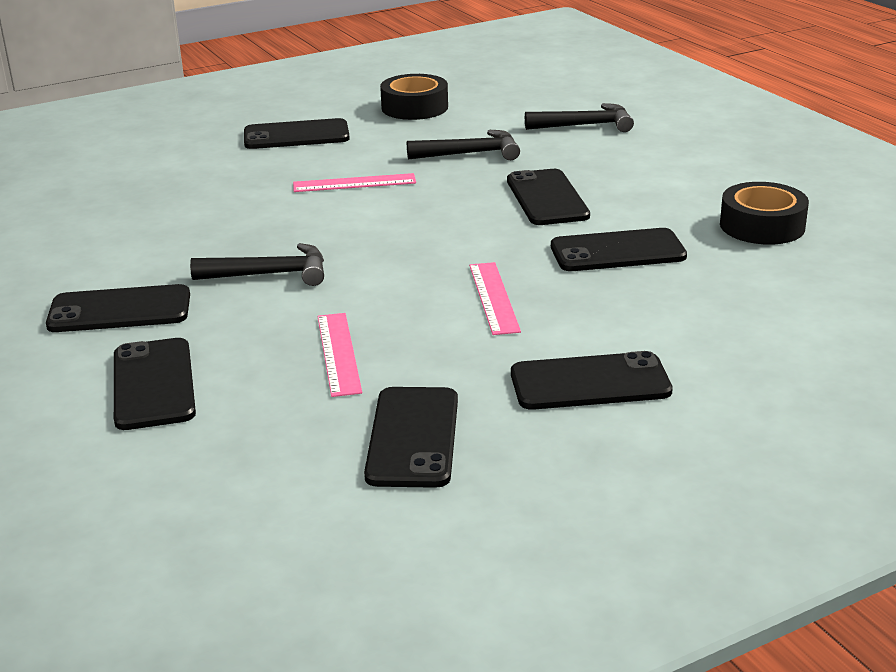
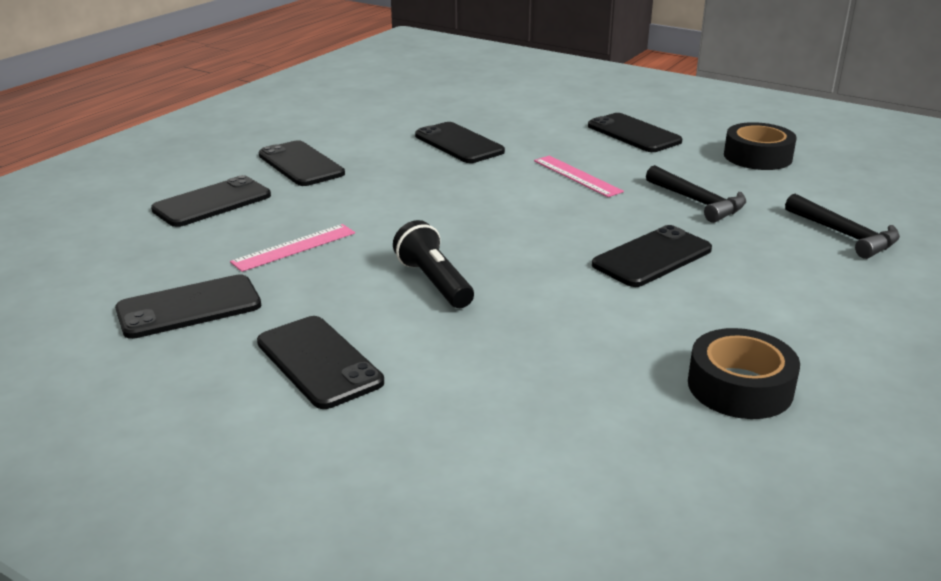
camera: 60 degrees right, 0 degrees up
black hammer [190,243,324,286] -> none
pink ruler [469,262,521,335] -> black flashlight [393,220,474,308]
black phone [551,228,687,271] -> black phone moved to [415,122,505,163]

